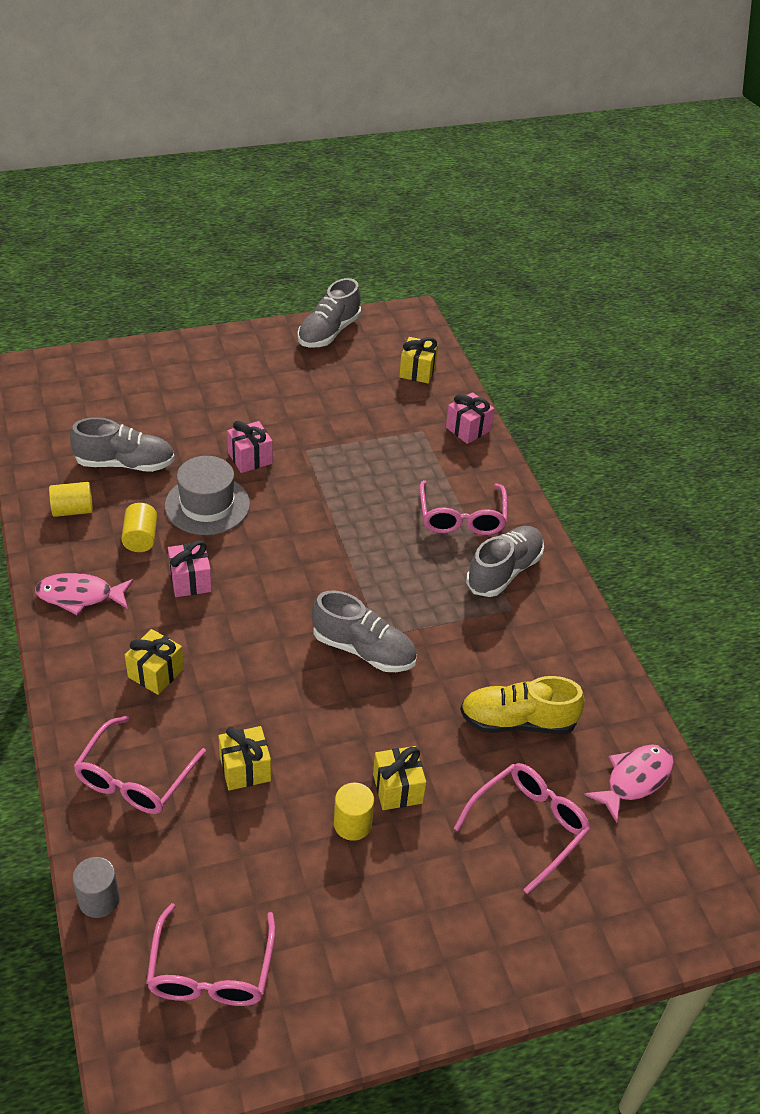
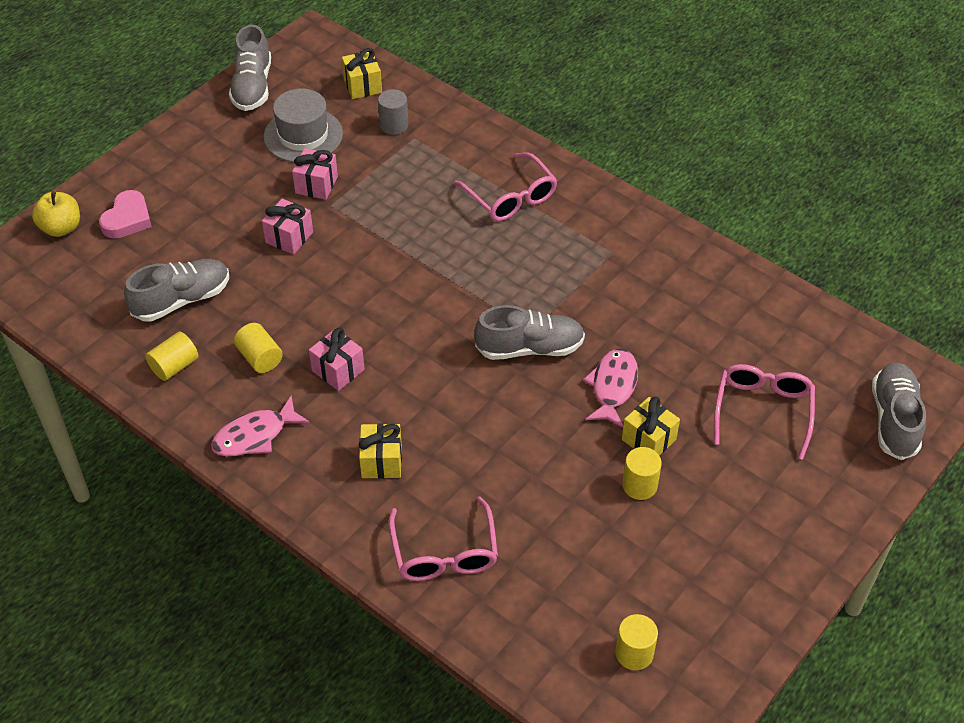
camera: 30 degrees left, 5 degrees up
grey cylinder [73,857,120,918] -> grey cylinder moved to [378,89,408,135]
pink glasses [146,903,275,1006] -> yellow cylinder [615,614,658,670]
grey hat [165,456,250,535] -> grey hat moved to [264,88,343,162]
yellow gift [218,726,271,791] -> none
pink gift [446,392,494,444] -> pink gift moved to [292,148,338,200]
yellow shoe [460,676,585,734] -> none
grey shoe [466,526,544,597] -> grey shoe moved to [872,362,926,460]
pink fish [584,744,674,823] -> pink fish moved to [583,349,638,427]
none -> yellow apple [32,191,80,237]
none -> pink heart [99,190,152,239]

